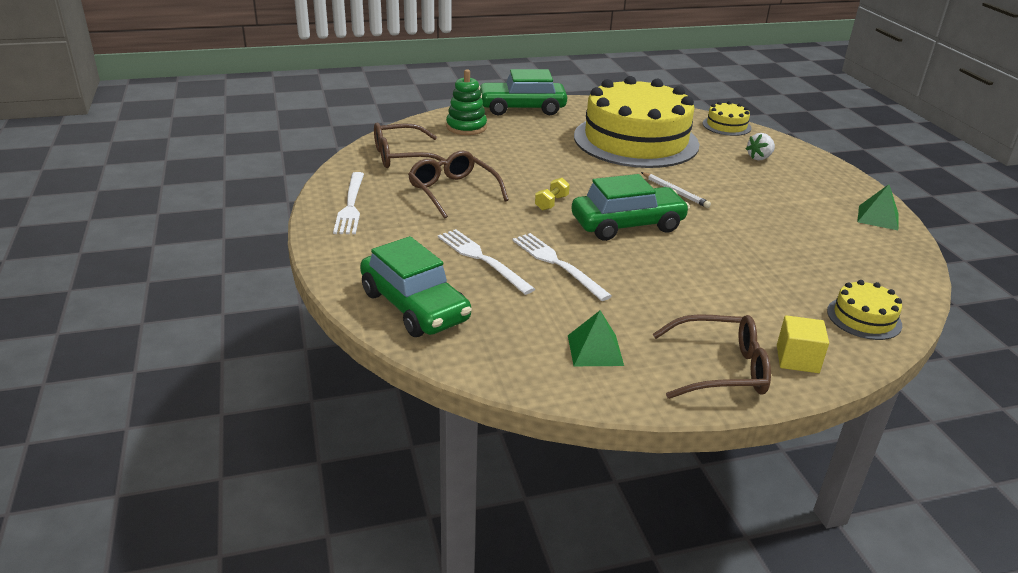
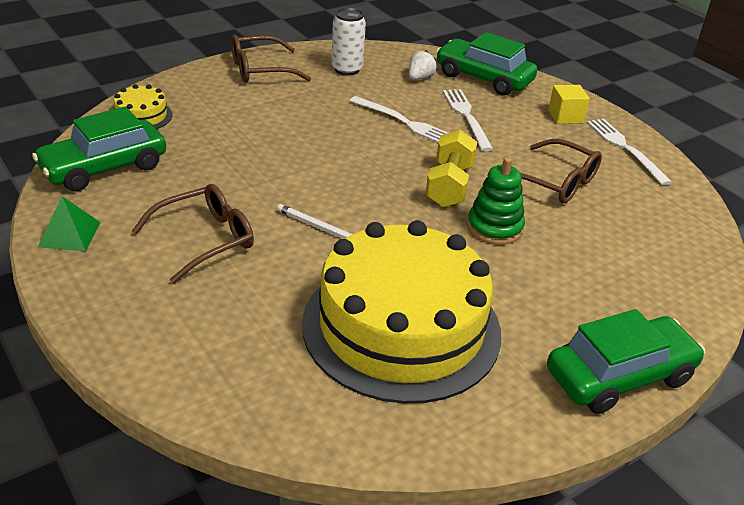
camera: 160 degrees right, 5 degrees up
brown glasses [374,123,446,168] -> brown glasses moved to [132,184,254,283]
white fork [438,229,535,295] -> white fork turned 135 degrees counterclockwise [443,89,493,151]
green stacking toy [446,69,487,135] -> green stacking toy moved to [467,157,525,245]
yellow dumbbell [535,178,570,211] -> yellow dumbbell [425,129,477,207], size x1.87
green pyramid [568,311,624,366] -> white can [331,8,366,76]
green car [571,174,690,241] -> green car moved to [32,107,166,192]
yellow cake [703,101,752,136] -> none
white strawberry [746,133,775,161] -> white strawberry moved to [409,50,437,80]
yellow cube [777,315,829,373] -> yellow cube moved to [548,85,590,124]

